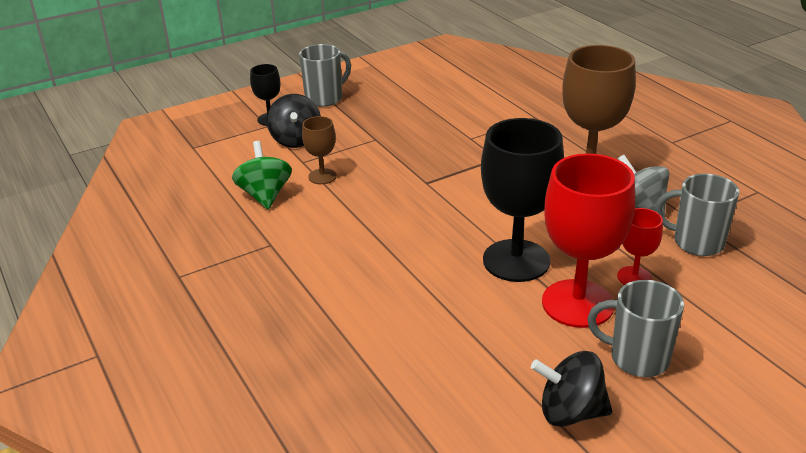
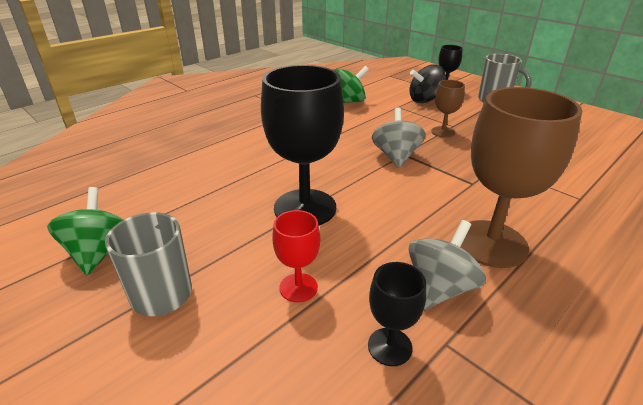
camera: 75 degrees right, 0 degrees up
brown goblet [302,116,337,184] -> brown goblet moved to [431,80,465,138]
black spinning top [531,351,612,427] -> green spinning top [47,187,123,275]
red goblet [542,154,635,328] -> none
grey mug [655,174,739,256] -> black goblet [368,262,426,366]
none -> grey spinning top [372,108,426,168]

